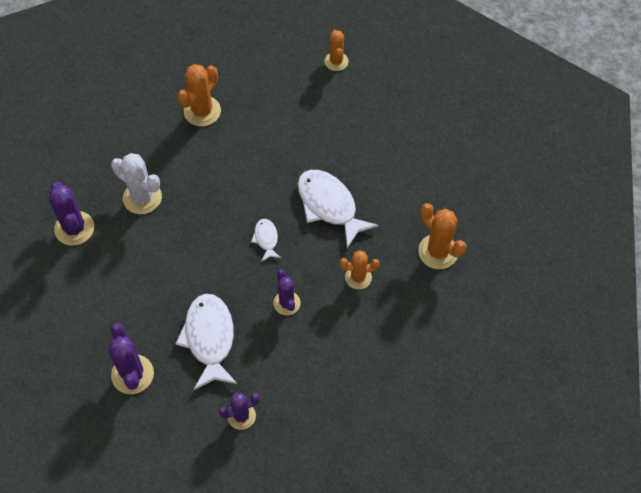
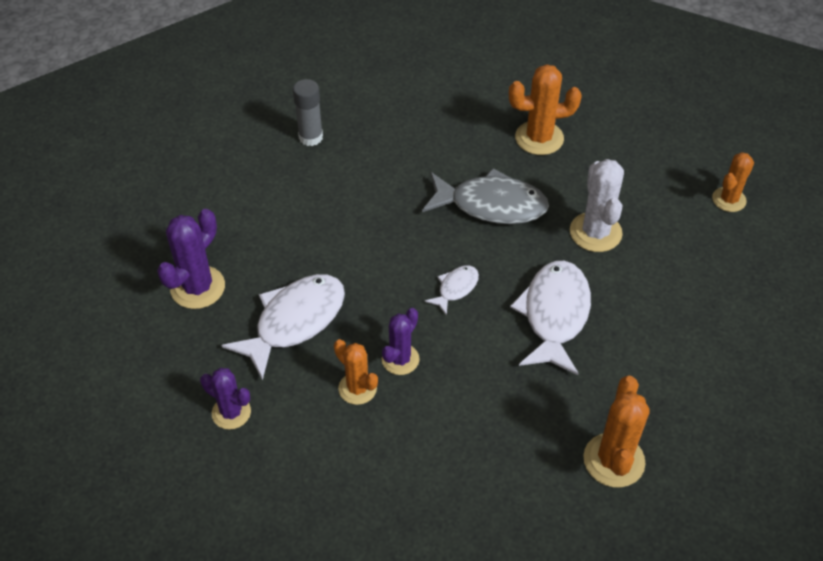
camera: 50 degrees right, 10 degrees down
purple cactus [49,182,94,246] -> grey glue stick [293,79,323,146]
white cactus [111,153,162,214] -> white cactus moved to [570,159,624,252]
orange cactus [340,250,379,289] -> orange cactus moved to [334,339,378,405]
none -> grey fish [422,168,549,224]

